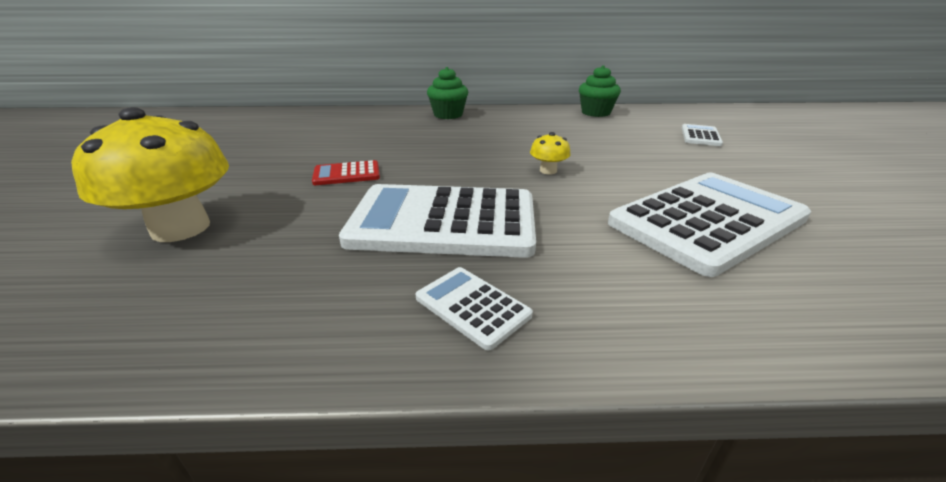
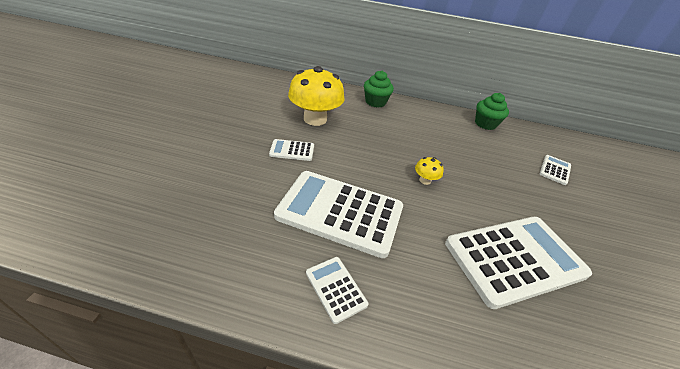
camera: 10 degrees right, 10 degrees up
yellow mushroom [71,107,229,242] -> yellow mushroom moved to [288,66,345,126]
red calculator [312,160,380,185] -> white calculator [269,139,314,161]

